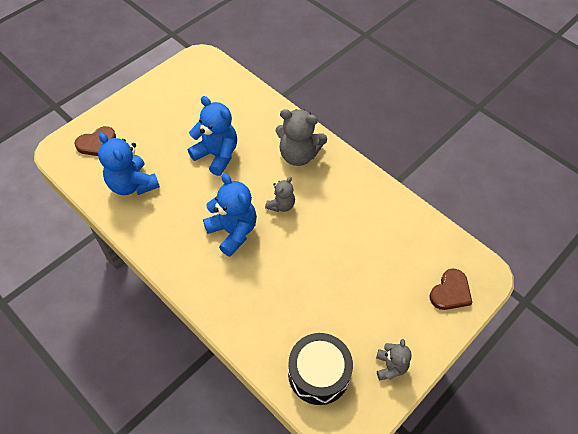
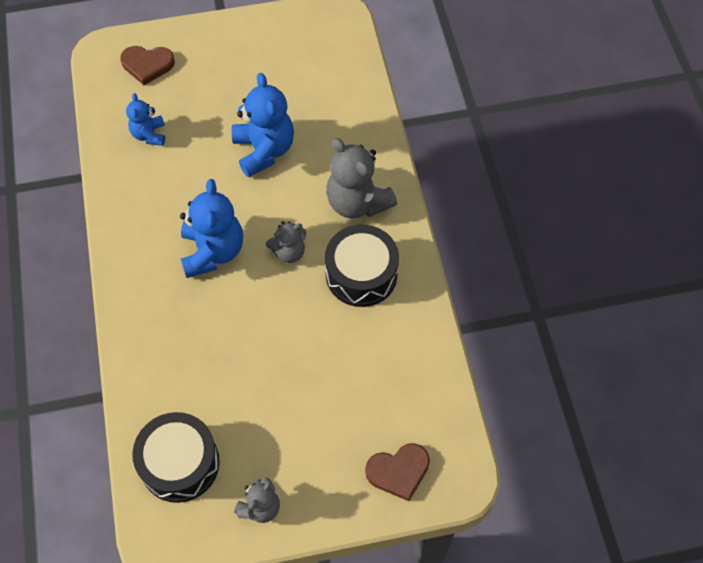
camera: 35 degrees right, 5 degrees up
blue teddy bear [98,132,160,195] -> blue teddy bear [126,93,165,146], size x0.57
none -> black drum [325,225,399,307]

